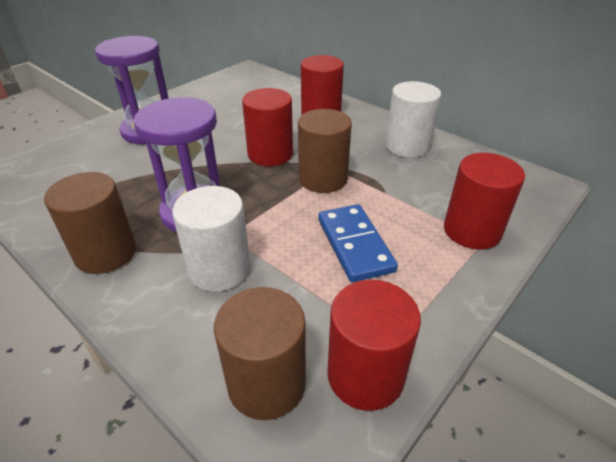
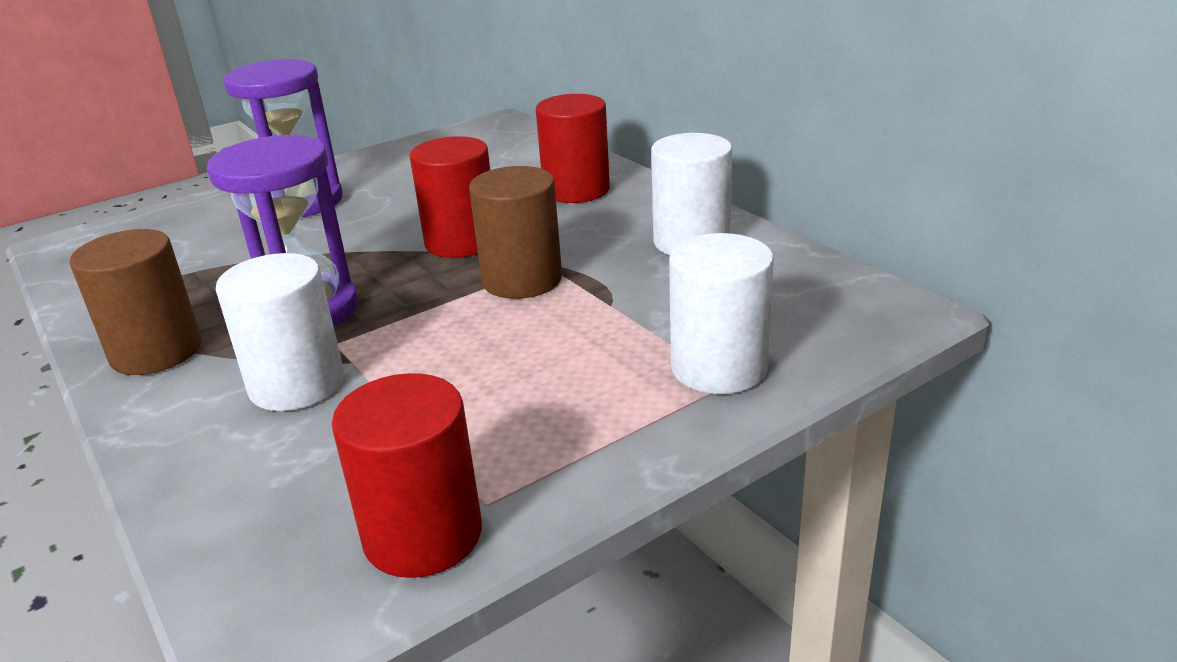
camera: 15 degrees right, 10 degrees down
brown cylinder [214,287,306,420] -> none
blue domino [318,204,398,282] -> none
red cylinder [444,153,525,249] -> white cylinder [669,233,774,394]

